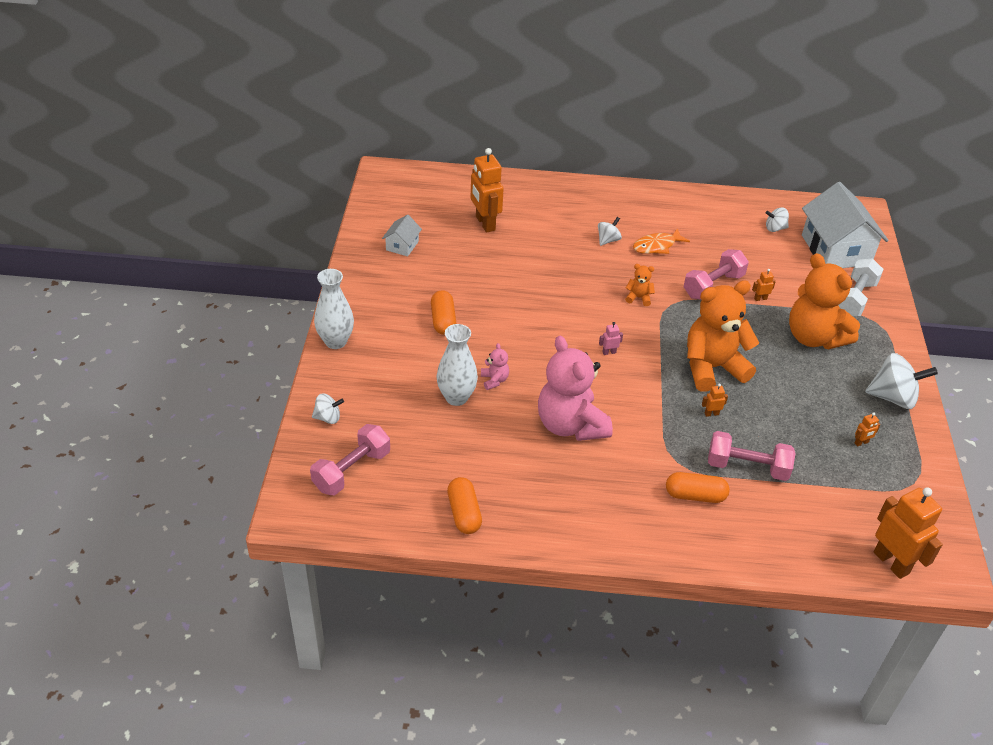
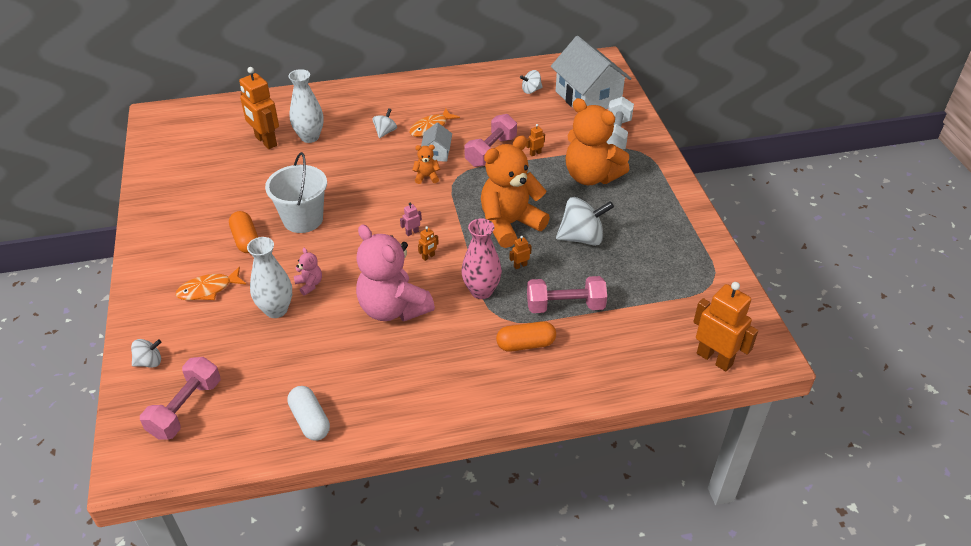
camera: 15 degrees left, 0 degrees up
white vase [314,269,354,349] -> white vase moved to [288,69,324,143]
white house [382,214,422,257] -> white house moved to [421,123,452,162]
orange capsule [447,477,482,534] -> white capsule [287,386,330,441]
orange robot [855,413,880,447] -> orange robot moved to [418,226,439,261]
white spinning top [865,353,938,409] -> white spinning top moved to [556,197,614,246]
none -> orange fish [176,267,246,300]
none -> white bucket [265,152,327,233]
none -> pink vase [461,218,502,299]

